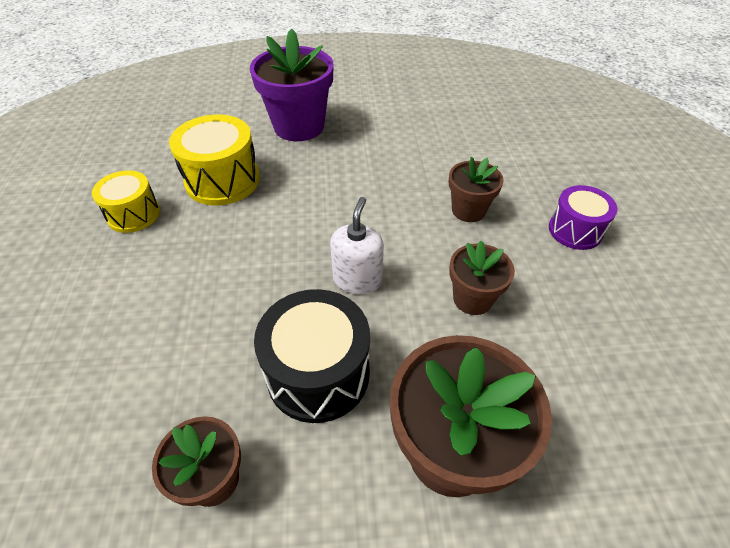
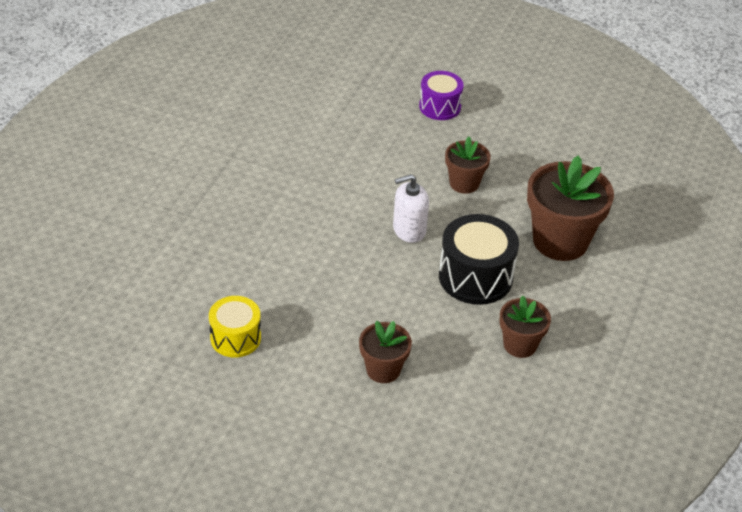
camera: 65 degrees left, 5 degrees down
yellow drum [169,115,260,205] -> none
purple flower pot [250,29,334,141] -> none
white soap dispenser [330,197,384,294] -> white soap dispenser turned 60 degrees counterclockwise [393,174,429,243]
brown flower pot [448,157,504,222] -> brown flower pot moved to [359,321,412,383]

